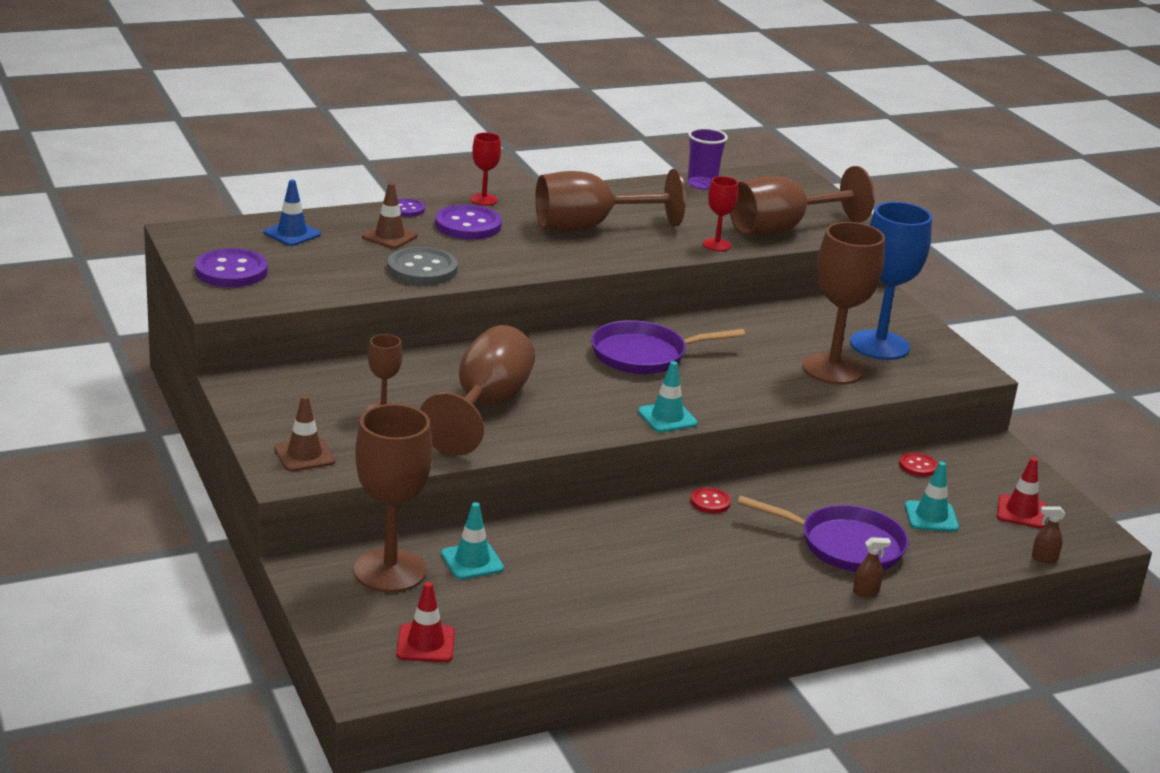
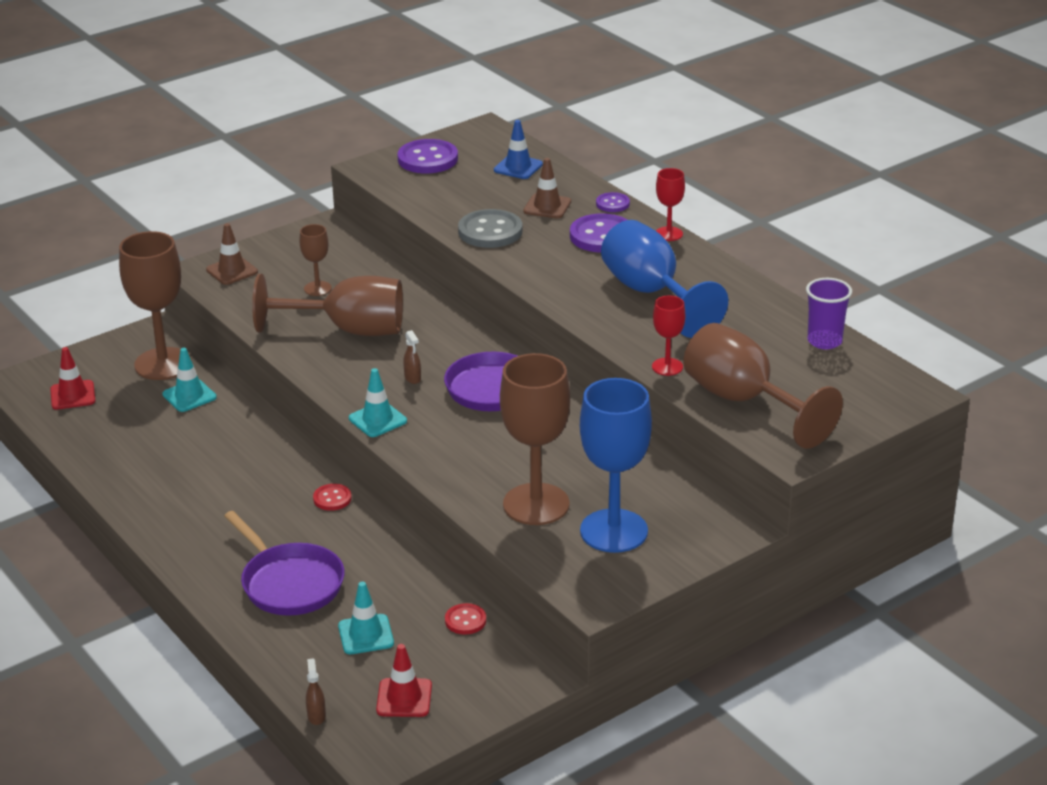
camera: 80 degrees right, 5 degrees up
brown goblet [535,169,686,231] -> blue goblet [601,220,728,338]
purple pan [737,495,909,572] -> purple pan turned 45 degrees counterclockwise [224,511,345,616]
brown spray bottle [853,537,891,597] -> brown spray bottle moved to [403,330,421,384]

